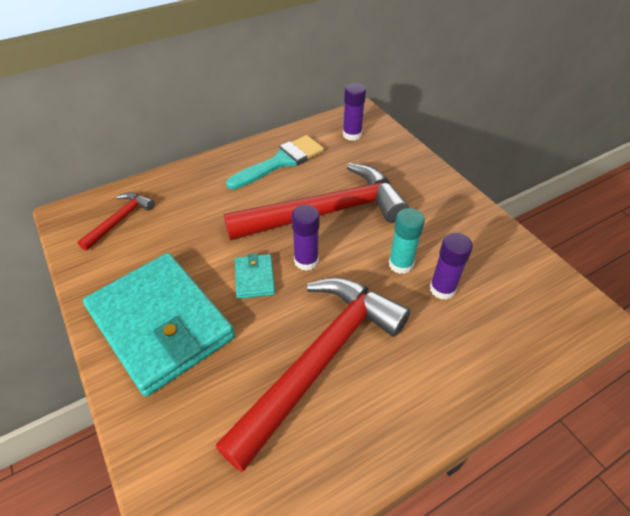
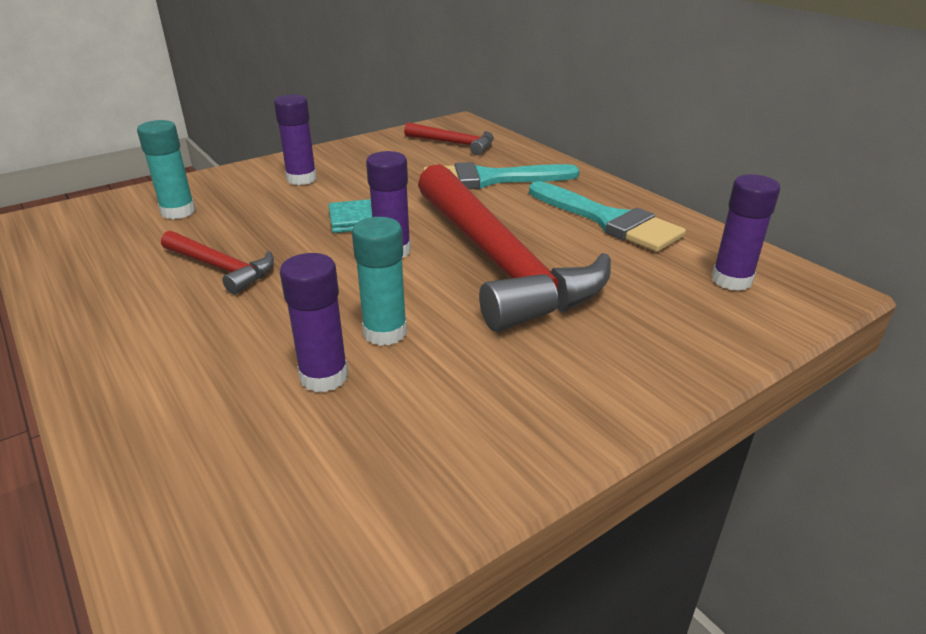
camera: 85 degrees right, 15 degrees down
turquoise wallet [83,253,235,397] -> purple glue stick [274,94,317,185]
red hammer [215,277,410,472] -> red hammer [161,231,274,294], size x0.46
none -> turquoise glue stick [137,120,196,219]
none -> turquoise brush [423,162,580,189]

